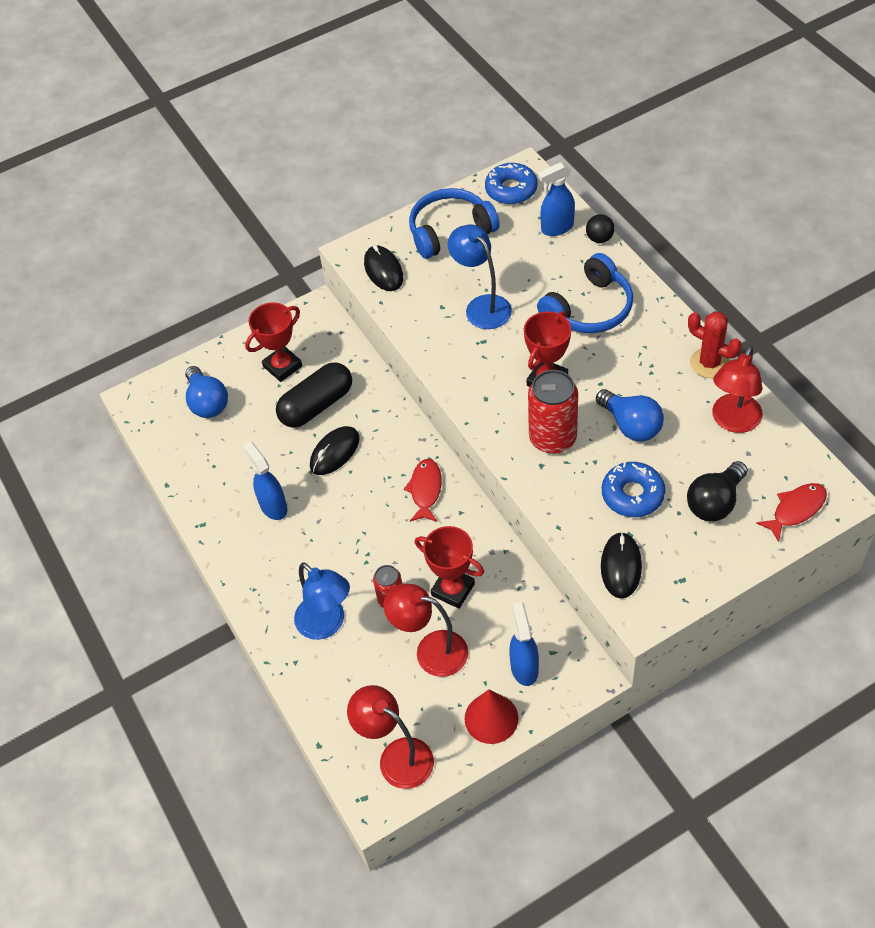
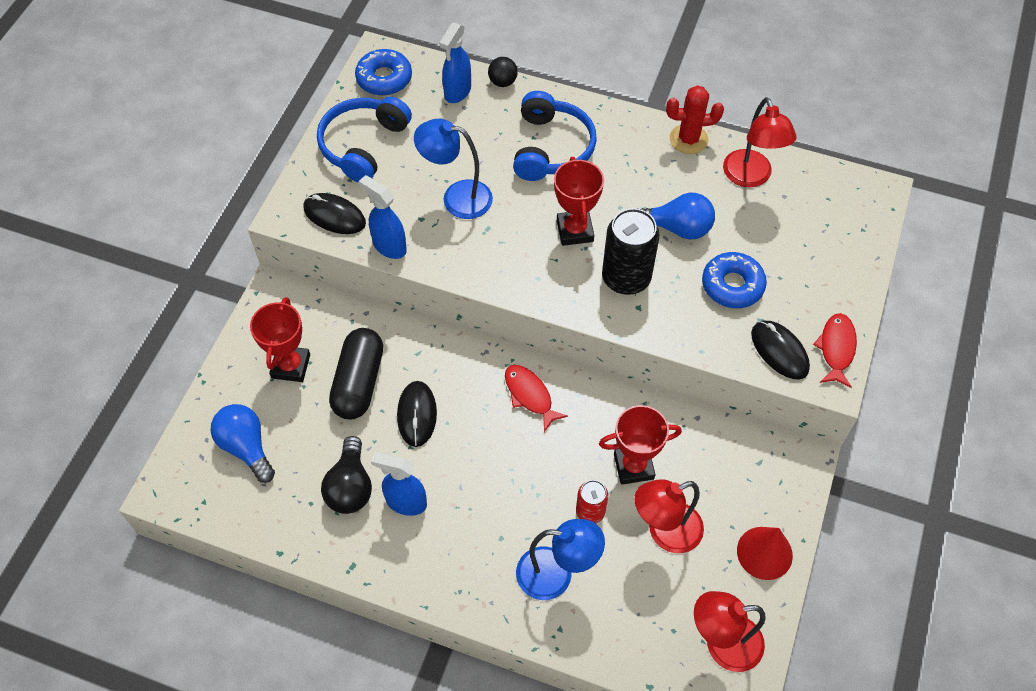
camera: 45 degrees left, 5 degrees up
blue light bulb [185,366,228,418] -> blue light bulb turned 150 degrees counterclockwise [211,404,275,483]
blue spray bottle [509,602,539,686] -> blue spray bottle moved to [359,175,407,259]
red can [528,370,578,454] -> black can [602,208,660,295]
black light bulb [687,461,748,521] -> black light bulb moved to [321,436,372,514]
red fish [756,483,827,542] -> red fish moved to [813,313,857,388]

